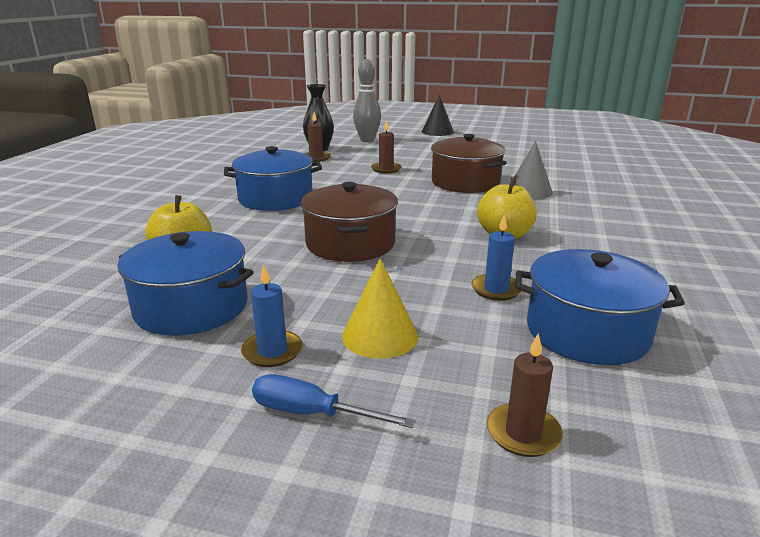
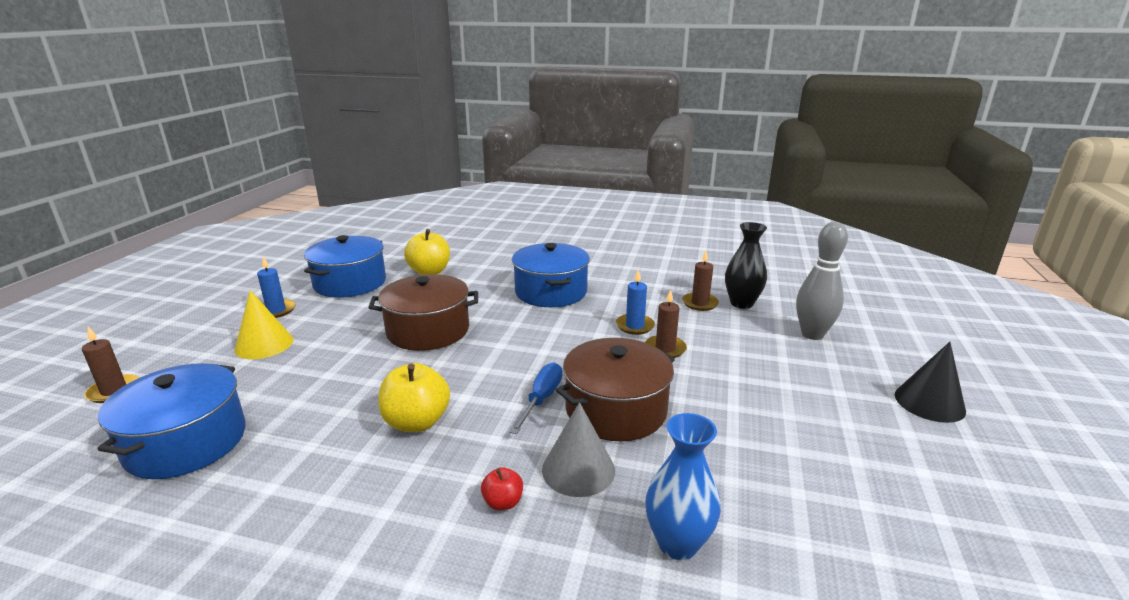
camera: 90 degrees right, 0 degrees up
blue screwdriver [252,374,415,428] -> blue screwdriver moved to [510,362,562,434]
blue candle [471,214,521,301] -> blue candle moved to [616,269,655,335]
none -> red apple [481,467,523,510]
none -> blue vase [645,413,721,560]

